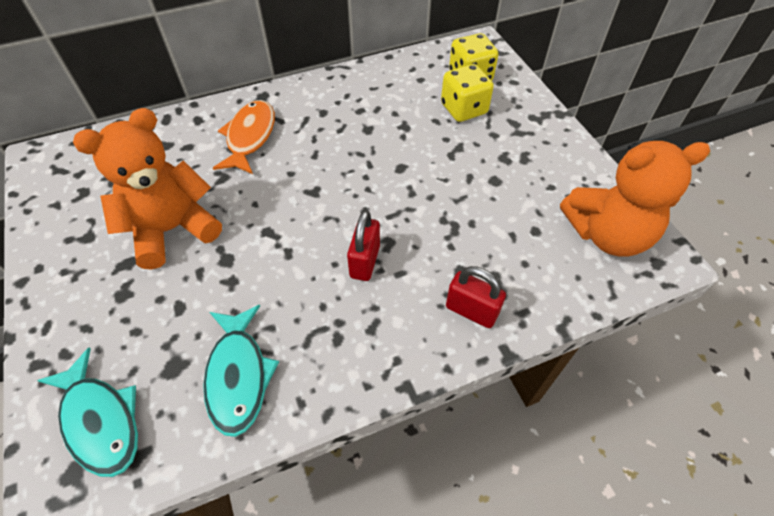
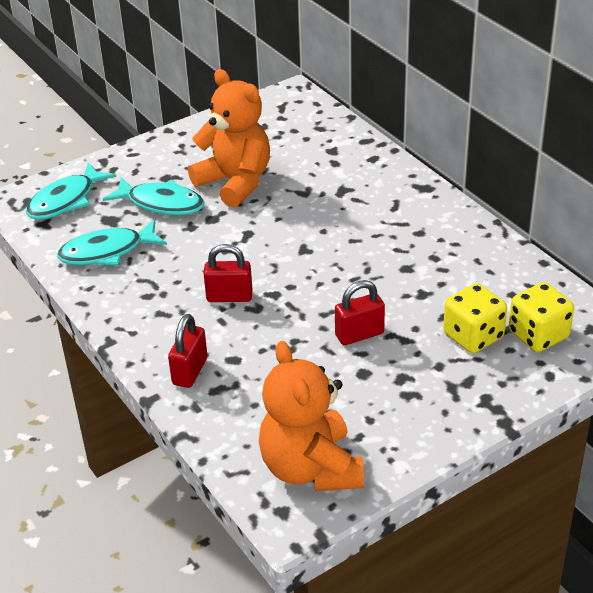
camera: 80 degrees right, 15 degrees down
orange fish [213,100,275,174] -> none
none -> turquoise fish [103,177,205,215]
none -> red padlock [335,280,385,345]

